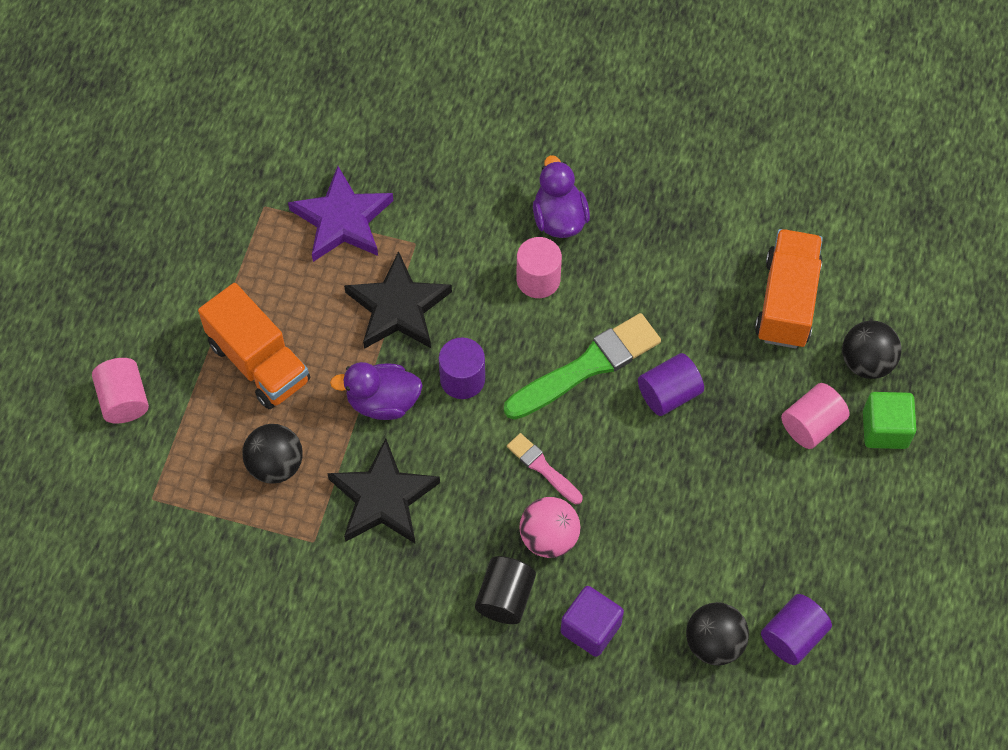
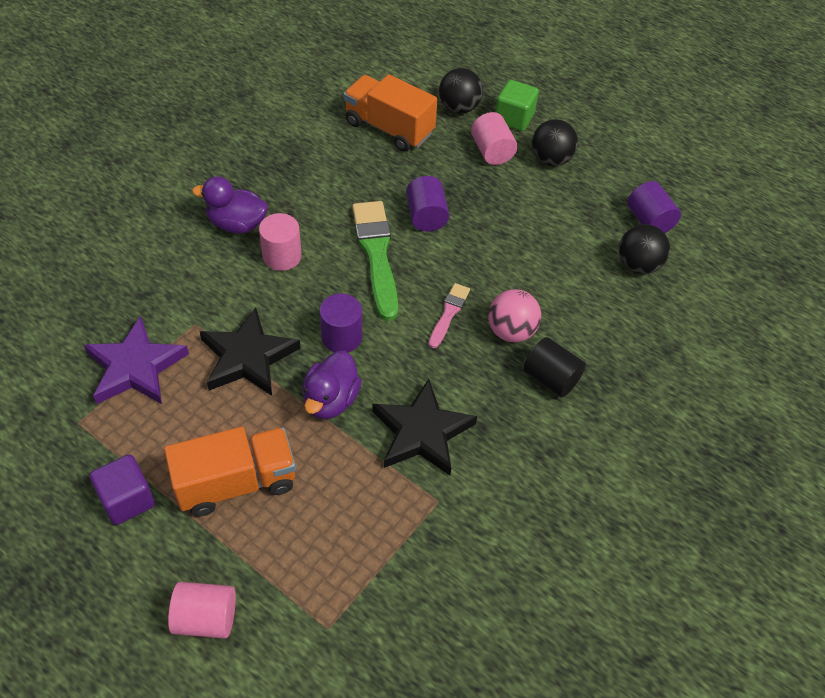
camera: 70 degrees left, 10 degrees down
black ball [242,424,303,484] -> black ball moved to [532,119,578,166]
pink brush [507,433,583,504] -> pink brush turned 135 degrees clockwise [429,283,470,348]
purple cube [561,586,624,657] -> purple cube moved to [90,454,155,525]

